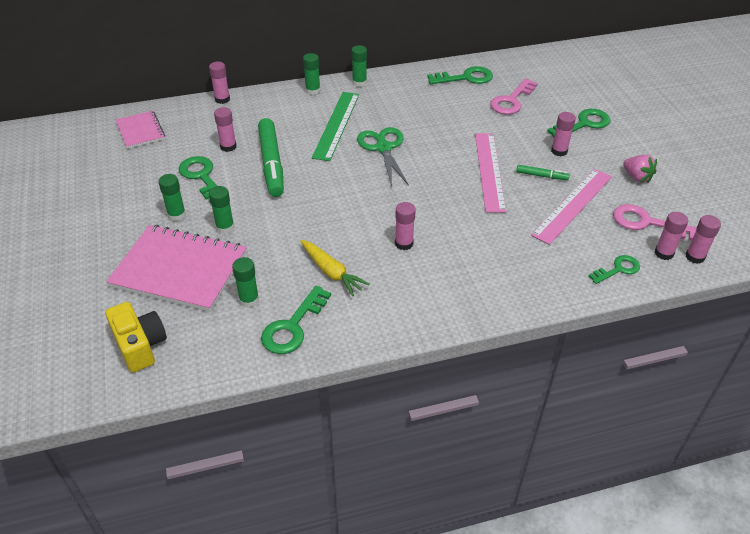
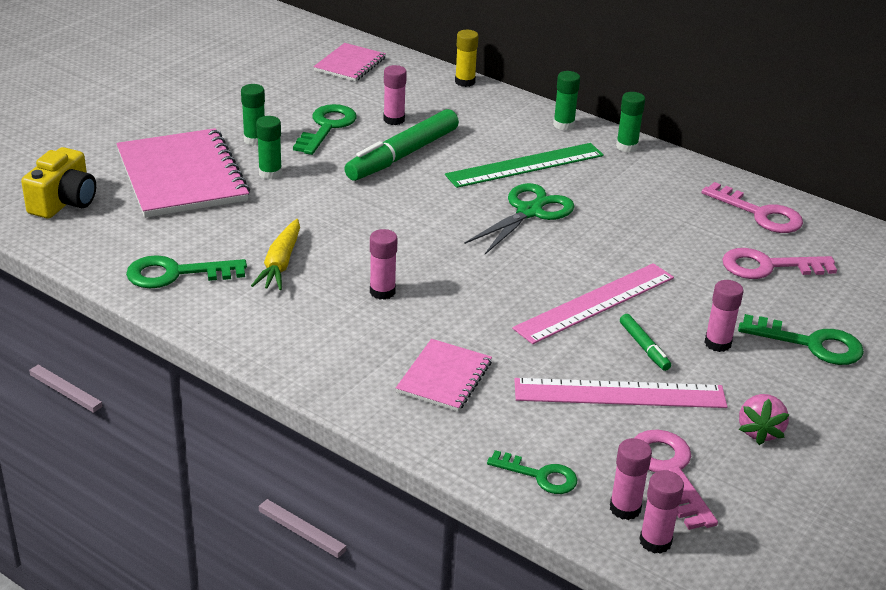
camera: 50 degrees right, 10 degrees down
pink glue stick [209,62,230,104] -> yellow glue stick [455,30,479,87]
green glue stick [232,257,259,308] -> none
green key [427,66,493,84] -> pink key [702,182,803,233]
none -> pink notebook [396,339,492,411]

